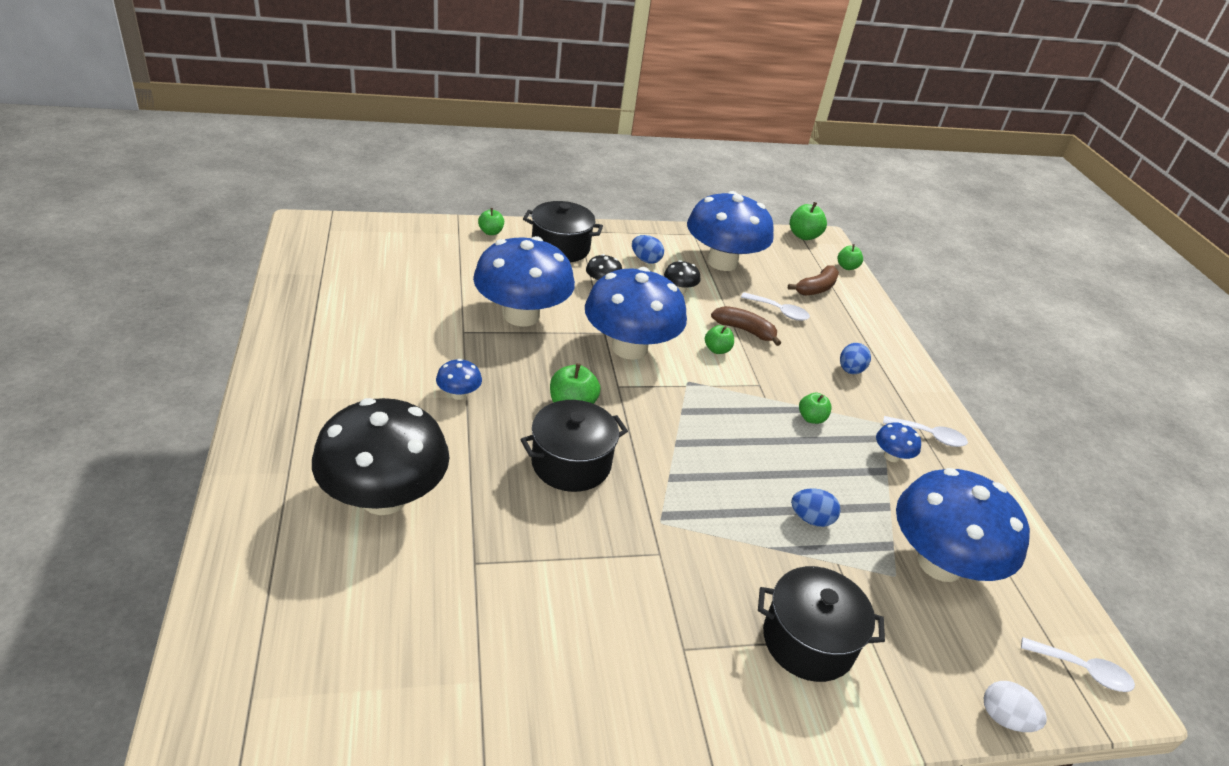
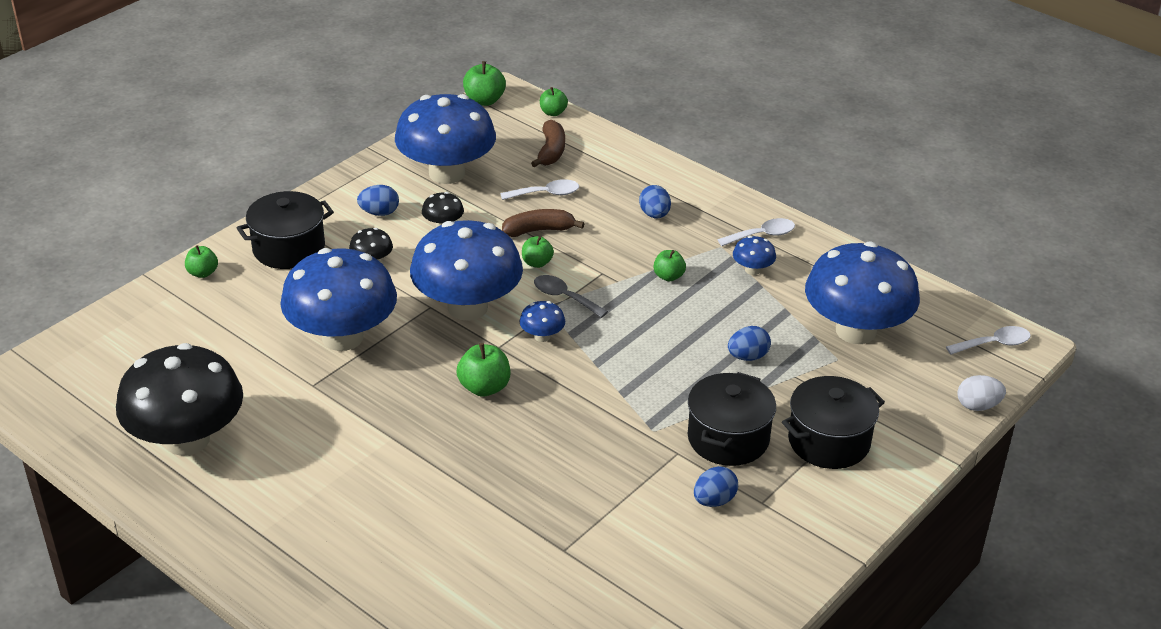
camera: 35 degrees left, 0 degrees up
black mushroom [312,398,449,515] -> black mushroom moved to [116,343,243,456]
blue mushroom [436,359,482,400] -> blue mushroom moved to [520,301,565,342]
black pot [520,400,628,492] -> black pot moved to [688,372,776,466]
none -> grey spoon [534,275,608,318]
none -> blue egg [694,466,738,507]

